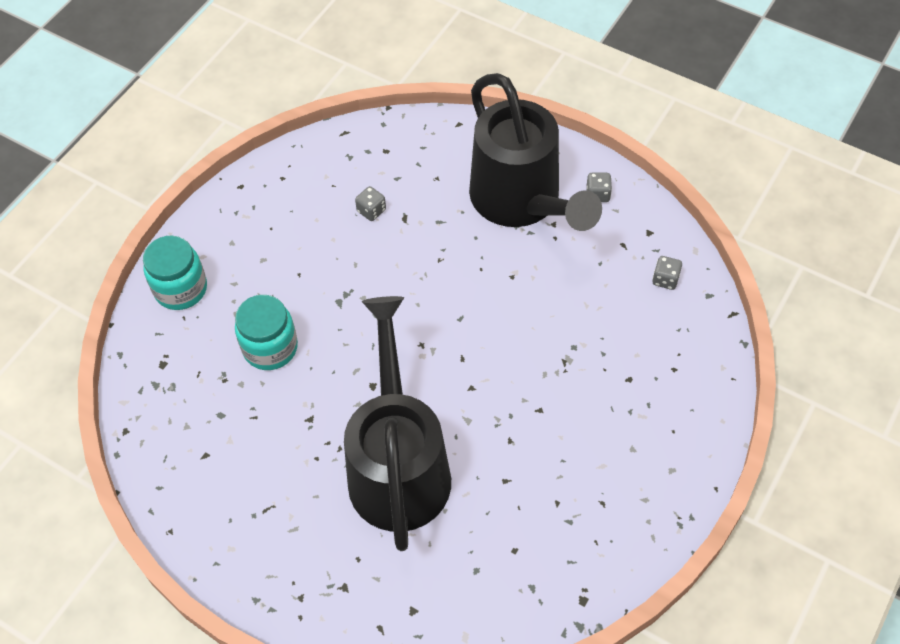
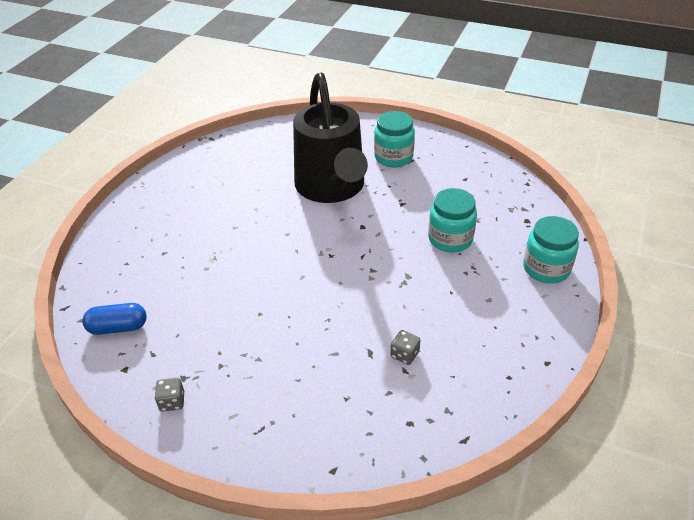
camera: 170 degrees right, 15 degrees down
black watering can [469,73,602,231] -> none
grey dice [652,256,682,290] -> blue capsule [82,303,147,335]
none -> turquoise jar [374,111,415,167]

